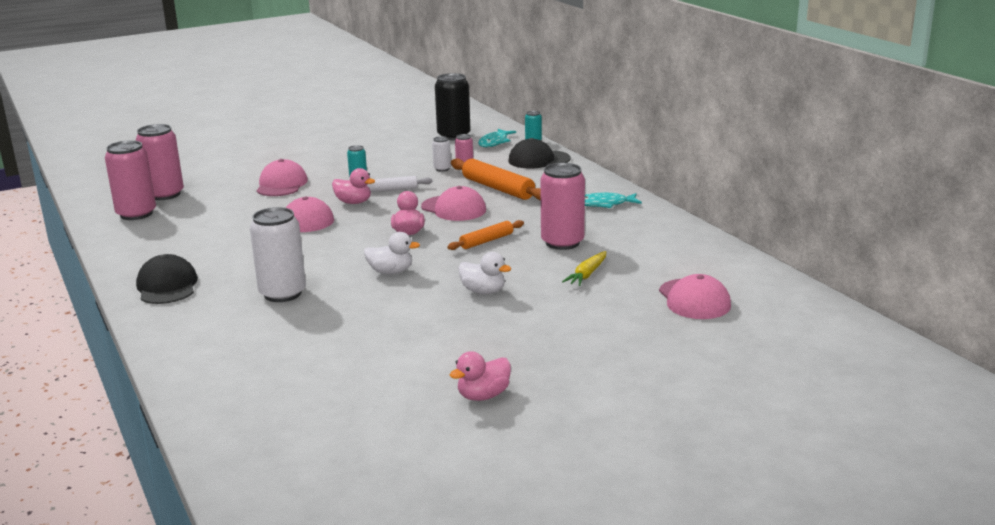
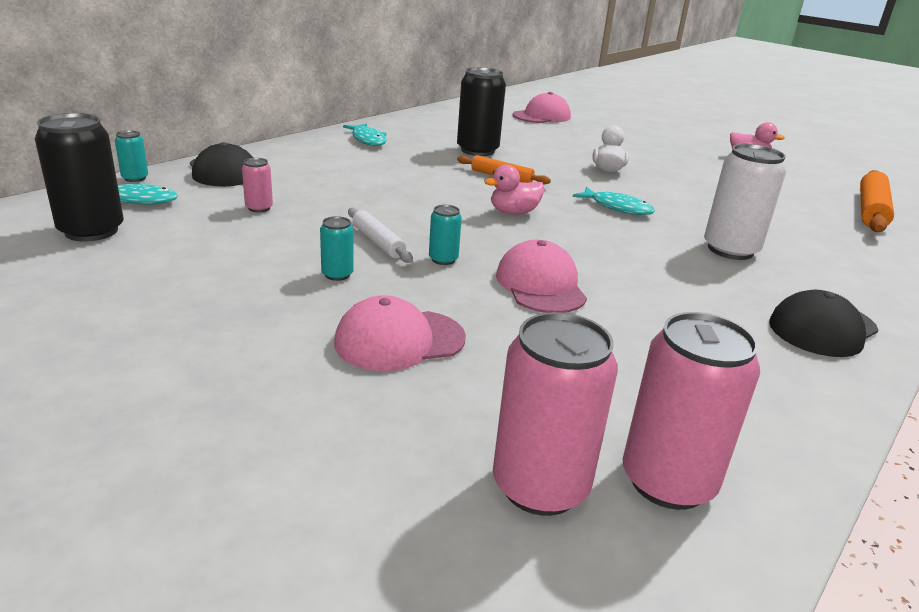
camera: 115 degrees left, 5 degrees up
pink duck [332,168,375,204] -> turquoise can [429,205,462,265]
white duck [364,232,420,274] -> turquoise fish [572,187,655,215]
pink cap [421,186,486,221] -> none
white can [432,136,451,172] -> none
orange rolling pin [451,159,541,200] -> orange rolling pin moved to [860,170,894,232]
pink can [540,163,585,250] -> black can [457,67,506,156]
yellow carrot [562,251,606,286] -> none

